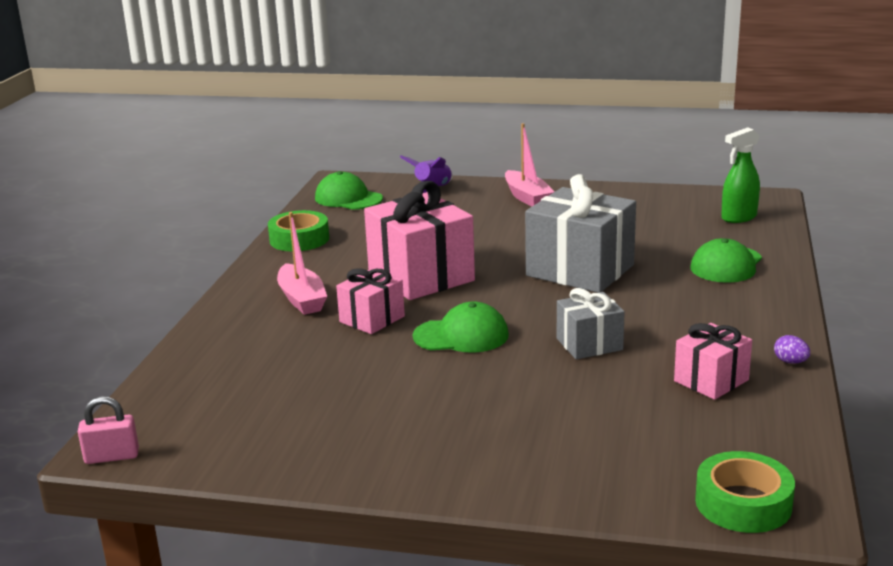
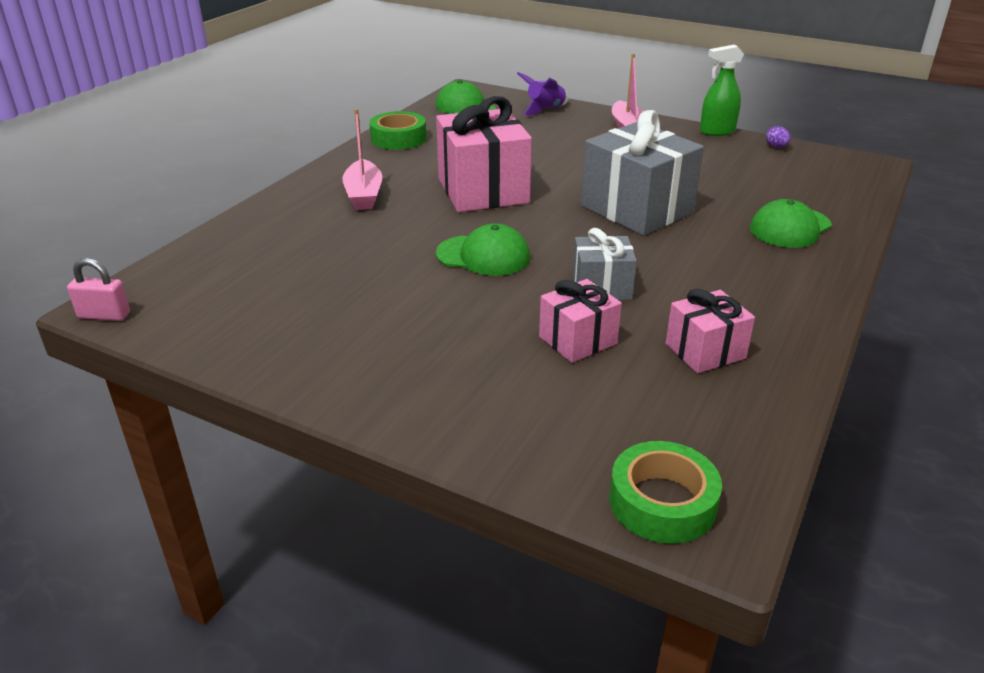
camera: 15 degrees right, 10 degrees up
pink gift [336,268,405,334] -> pink gift moved to [539,279,622,363]
green spray bottle [721,127,760,223] -> green spray bottle moved to [700,44,744,136]
purple egg [774,335,810,364] -> purple egg moved to [766,126,791,148]

